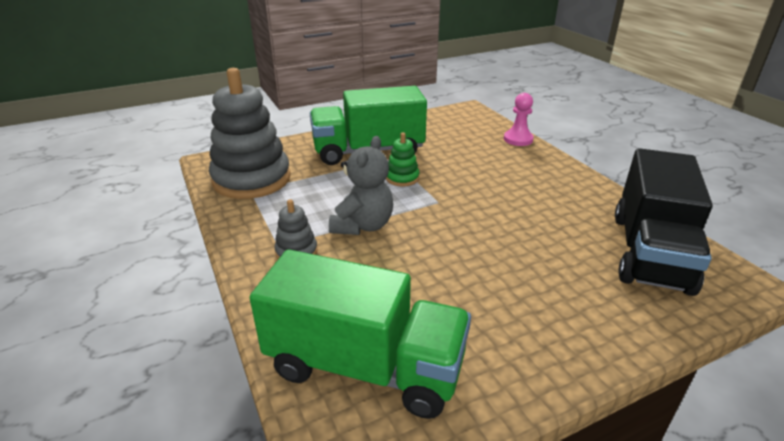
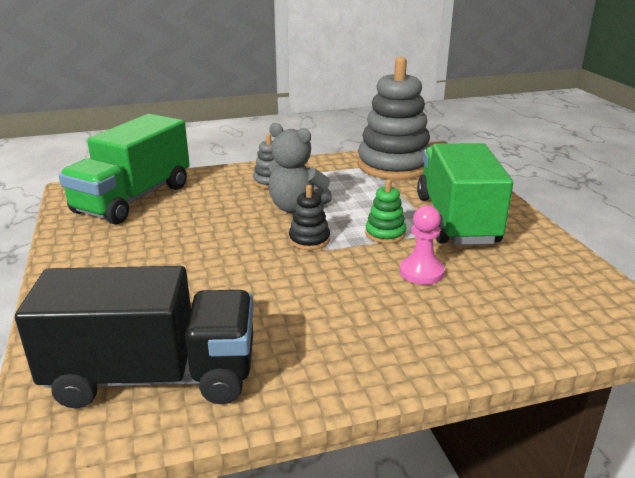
camera: 100 degrees right, 5 degrees down
pink pawn [504,93,534,146] -> pink pawn moved to [400,205,445,285]
black truck [615,148,713,296] -> black truck turned 150 degrees clockwise [15,266,253,408]
none -> black stacking toy [289,185,330,250]

